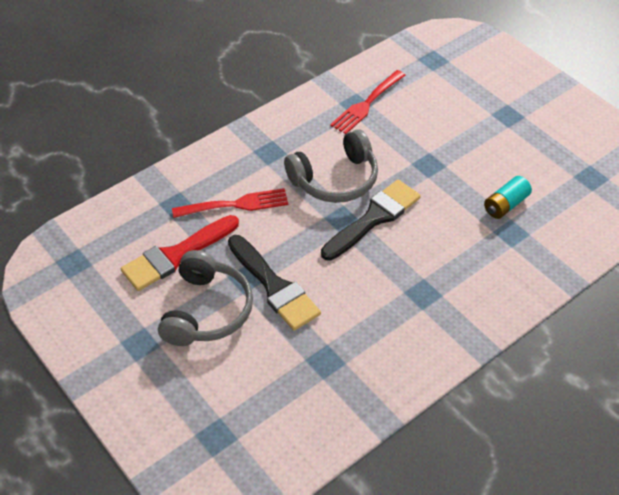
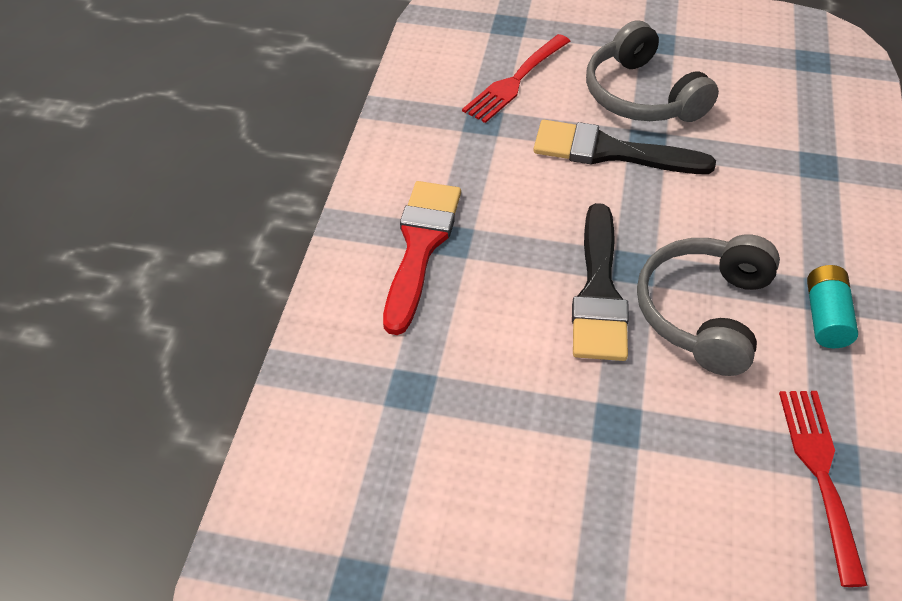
camera: 140 degrees right, 0 degrees up
red brush [121,215,239,291] -> red brush moved to [383,181,461,335]
red fork [172,188,288,218] -> red fork moved to [462,34,570,123]
turquoise battery [484,176,532,219] -> turquoise battery moved to [807,265,858,348]

